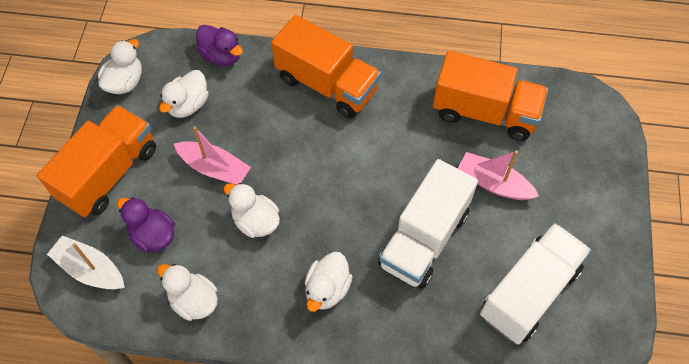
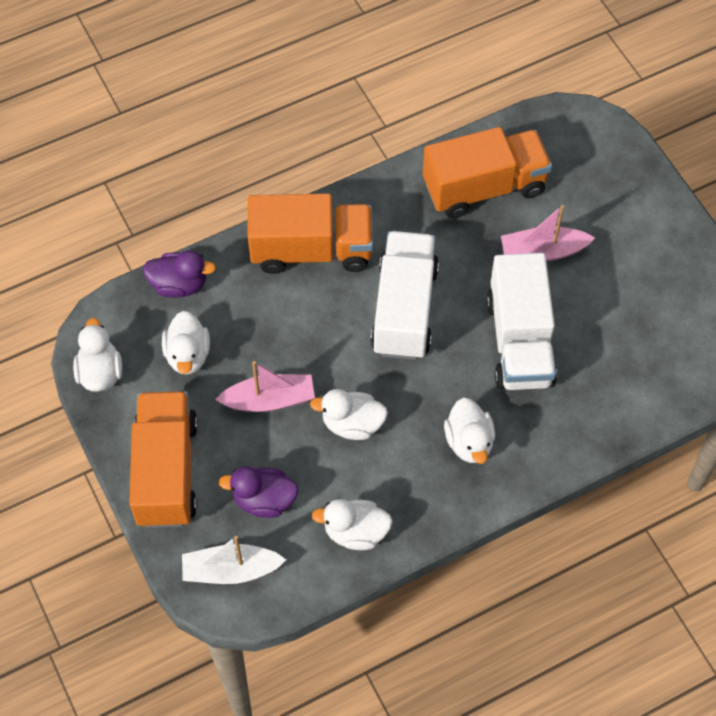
camera: 35 degrees left, 0 degrees up
white truck [480,223,591,344] -> white truck moved to [371,231,439,360]

